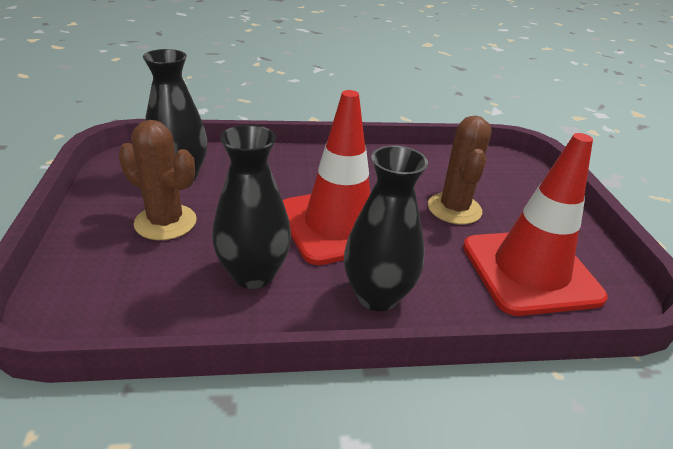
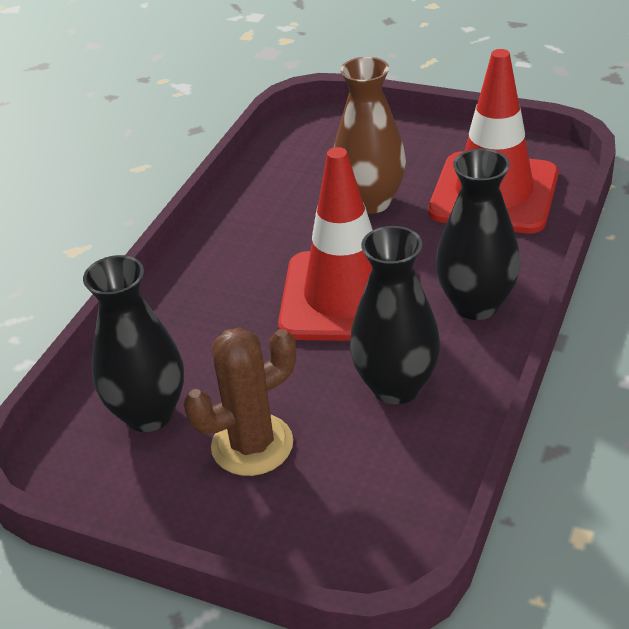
camera: 55 degrees left, 5 degrees up
brown cactus [428,116,492,224] -> brown vase [334,57,406,214]

